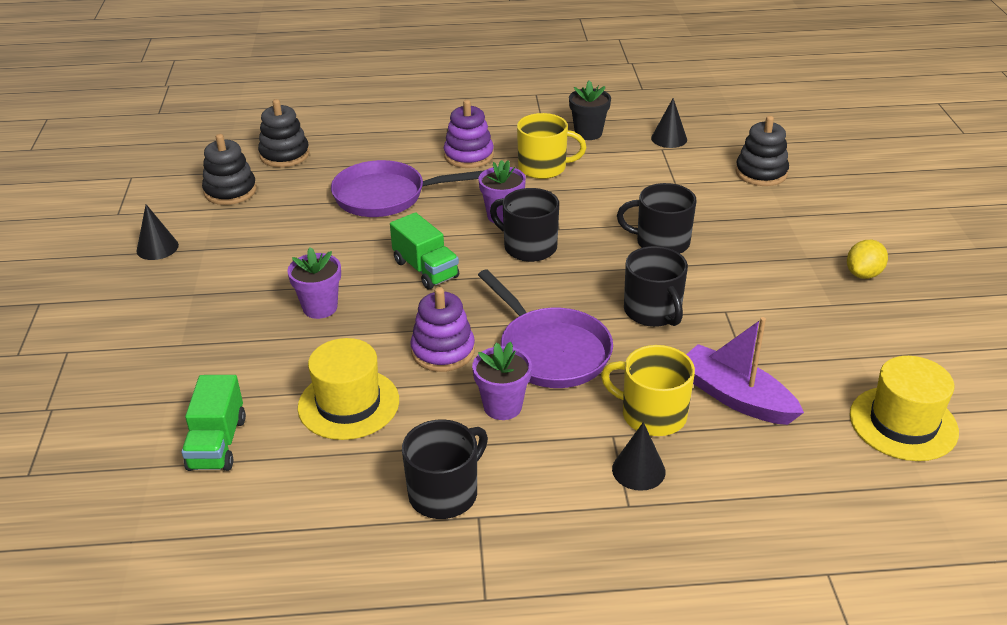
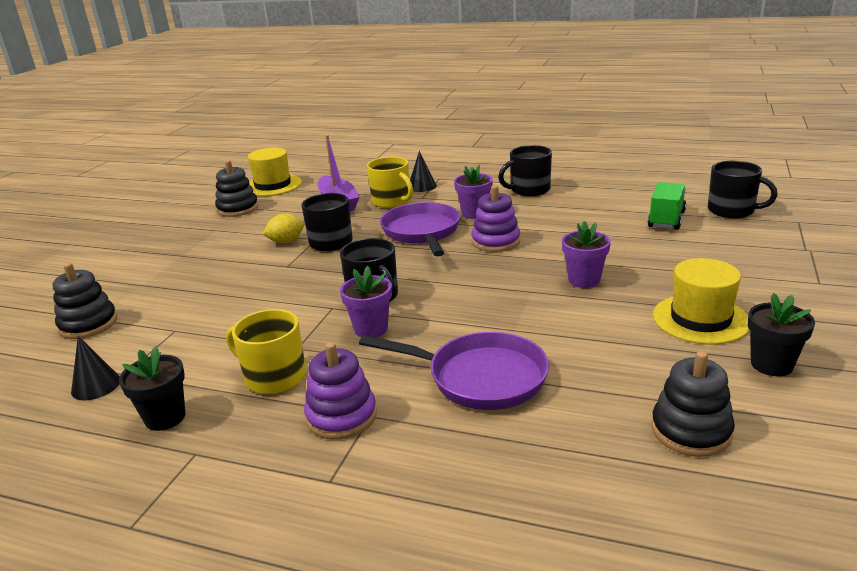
camera: 155 degrees left, 10 degrees down
black cone [136,204,179,260] -> black flower pot [748,293,815,376]
black stacking toy [258,99,310,167] -> black stacking toy moved to [215,160,258,217]
yellow hat [298,338,399,440] -> yellow hat moved to [653,258,750,344]
green truck [390,212,459,289] -> none
black mug [617,183,696,253] -> black mug moved to [708,161,778,218]
yellow lemon [847,240,888,279] -> yellow lemon moved to [262,213,304,244]

